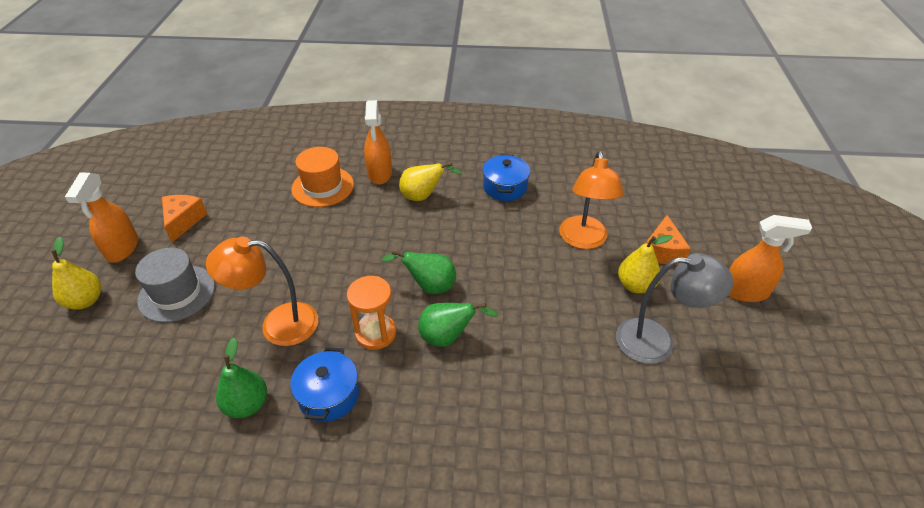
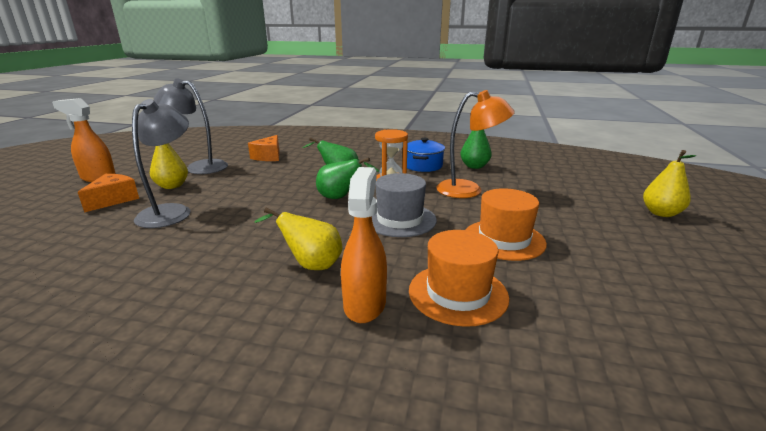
camera: 170 degrees left, 20 degrees down
orange spray bottle [65,172,138,263] -> none
grey hat [135,248,215,322] -> grey hat moved to [372,173,437,237]
orange cheese [162,195,207,242] -> orange cheese moved to [248,135,279,161]
blue pot [482,154,530,201] -> none
orange lamp [559,151,624,249] -> grey lamp [132,99,190,228]
none -> orange hat [466,188,547,261]

